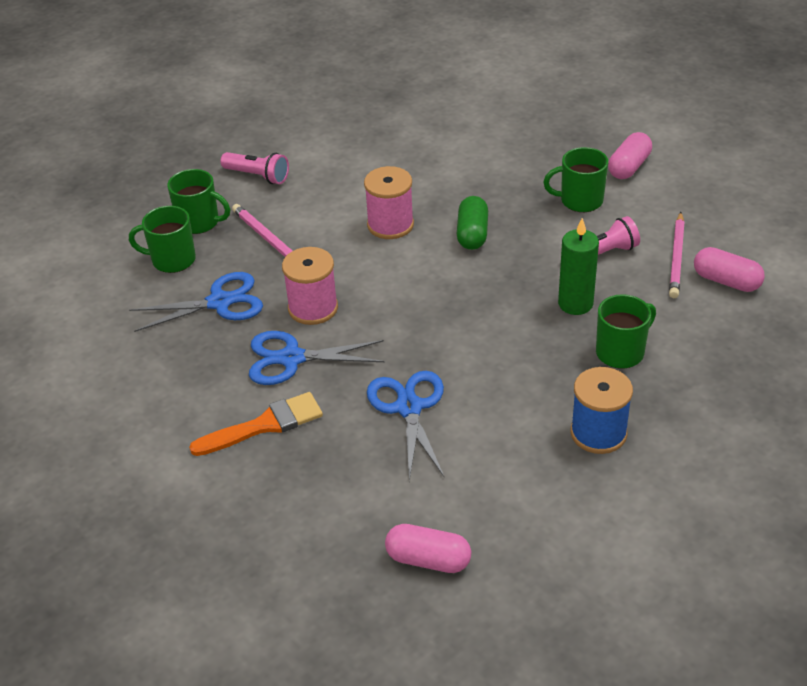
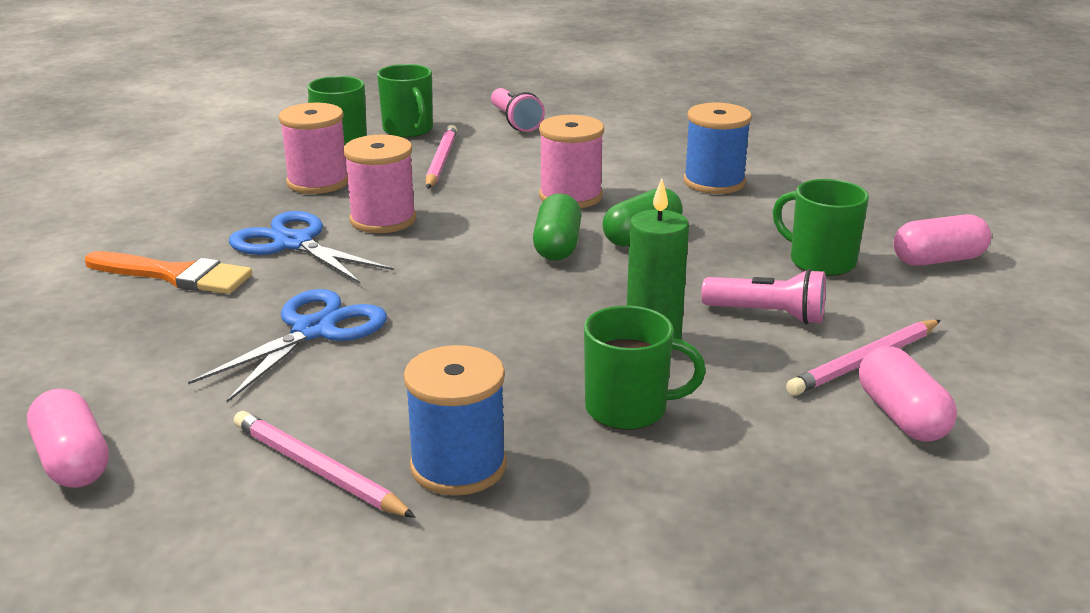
camera: 40 degrees right, 15 degrees down
blue scissors [129,272,263,332] -> pink spool [279,103,348,194]
none -> pink pencil [234,411,416,518]
none -> green capsule [533,193,581,261]
none -> blue spool [684,102,752,194]

